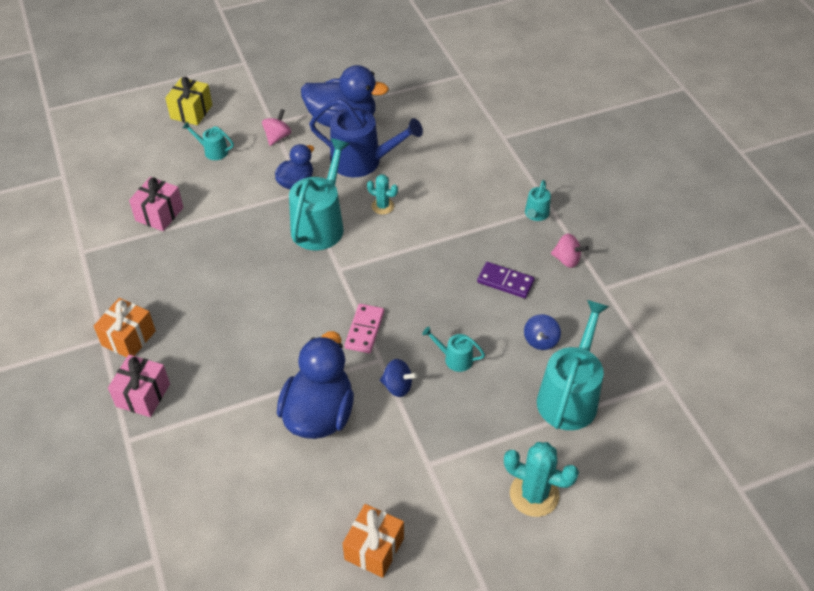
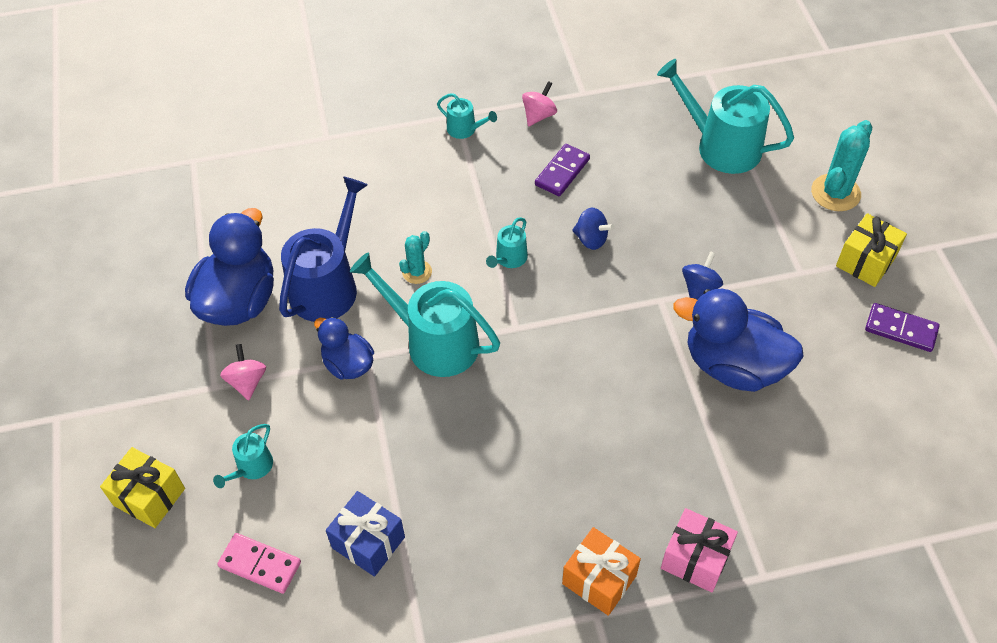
camera: 80 degrees left, 5 degrees up
pink gift [129,177,184,231] -> blue gift [326,491,405,577]
pink spinning top [262,109,291,146] -> pink spinning top turned 45 degrees clockwise [220,344,266,400]
orange gift [342,504,404,578] -> purple domino [865,303,940,352]
pink domino [344,304,384,353] -> pink domino moved to [217,533,301,594]
turquoise watering can [422,327,485,372] -> turquoise watering can moved to [486,217,528,268]
blue spinning top [524,314,561,350] -> blue spinning top moved to [572,208,614,250]
none -> yellow gift [836,213,907,287]

